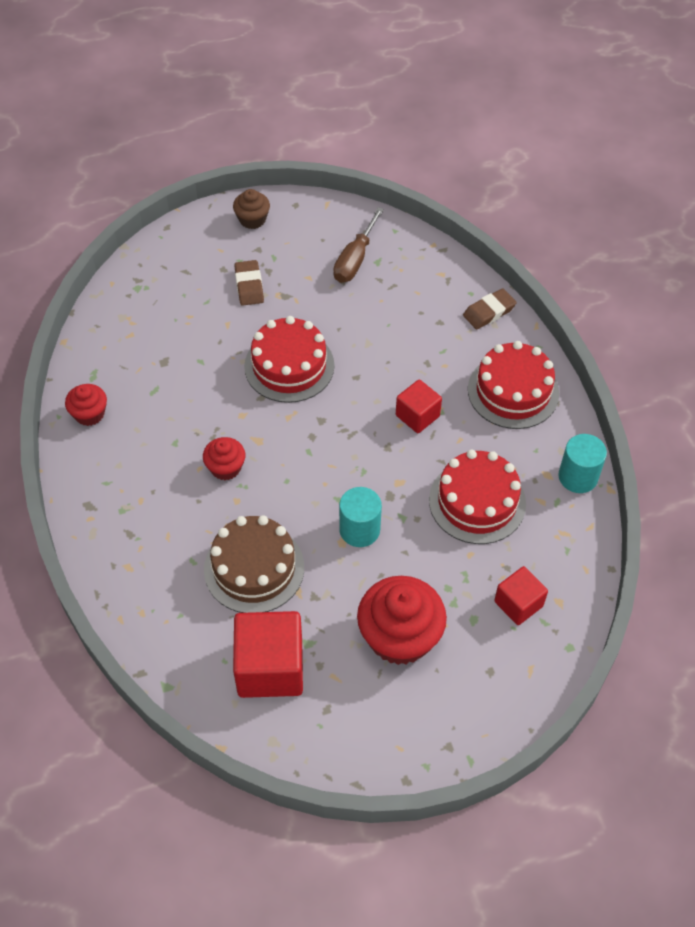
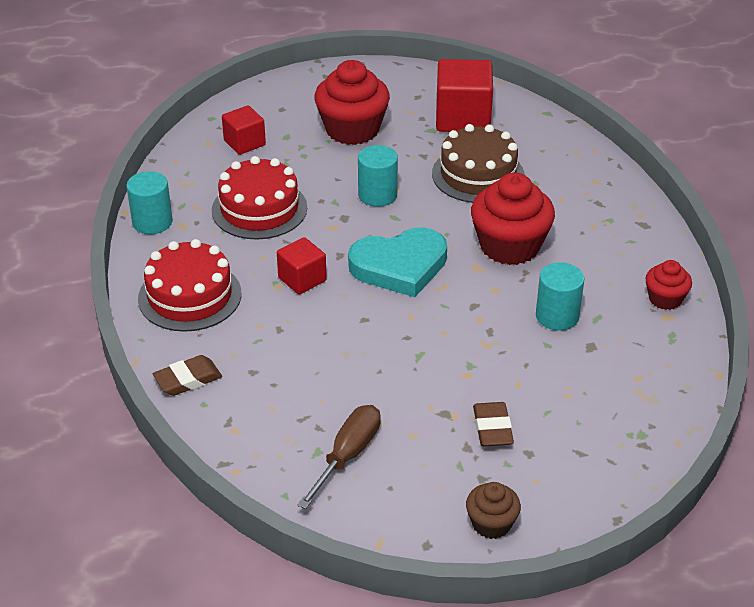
camera: 175 degrees left, 15 degrees down
red cupcake [203,437,245,480] -> red cupcake [471,173,555,265], size x1.88
red cake [244,316,334,403] -> none
none -> turquoise heart [348,227,447,297]
none -> turquoise cylinder [536,262,584,331]

